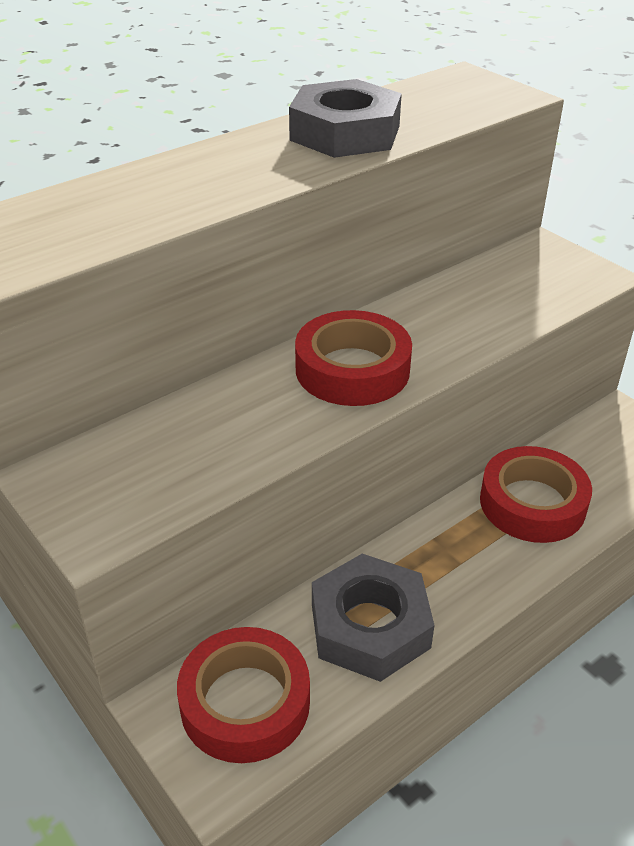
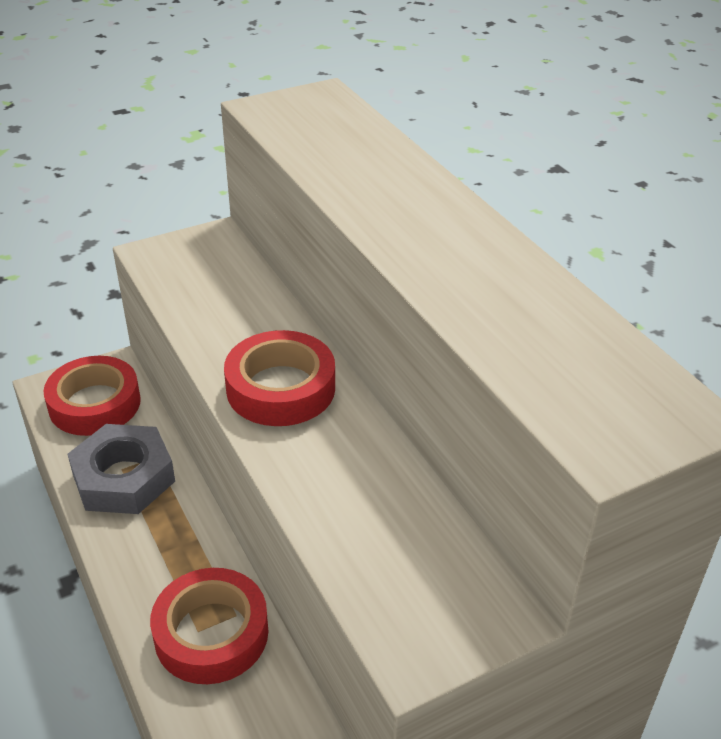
camera: 100 degrees right, 0 degrees up
grey nut [289,79,402,158] -> none

